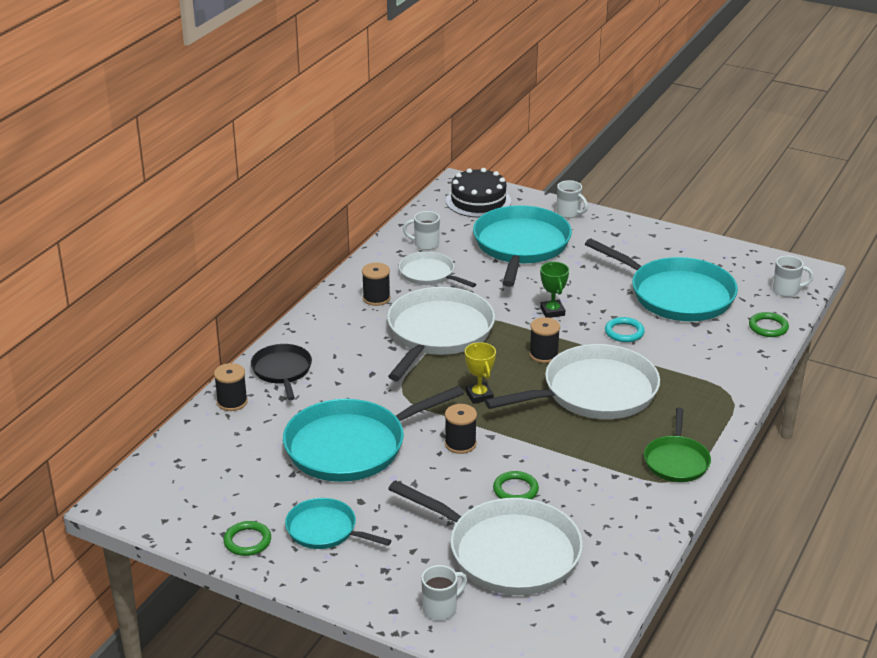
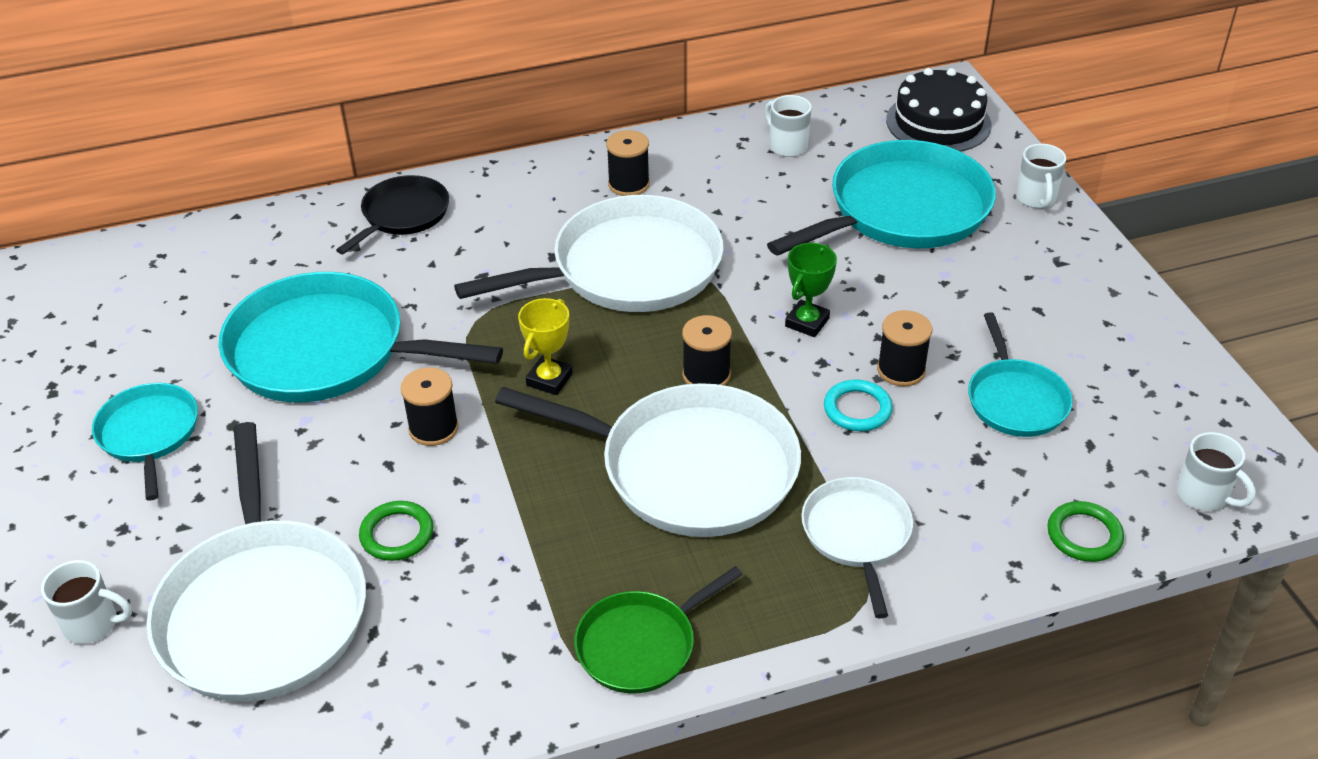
camera: 45 degrees right, 10 degrees up
black spool [214,363,248,411] -> black spool moved to [877,310,932,387]
green ring [224,521,271,556] -> none
white pan [399,252,476,287] -> white pan moved to [801,477,913,618]
turquoise pan [585,238,738,321] -> turquoise pan [968,312,1073,437], size x0.55

